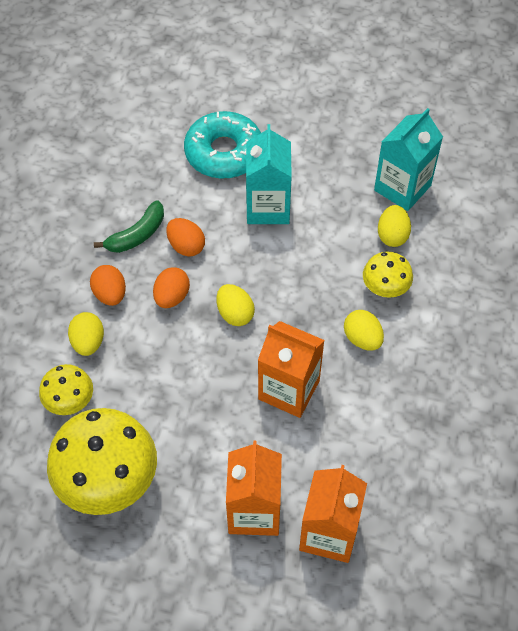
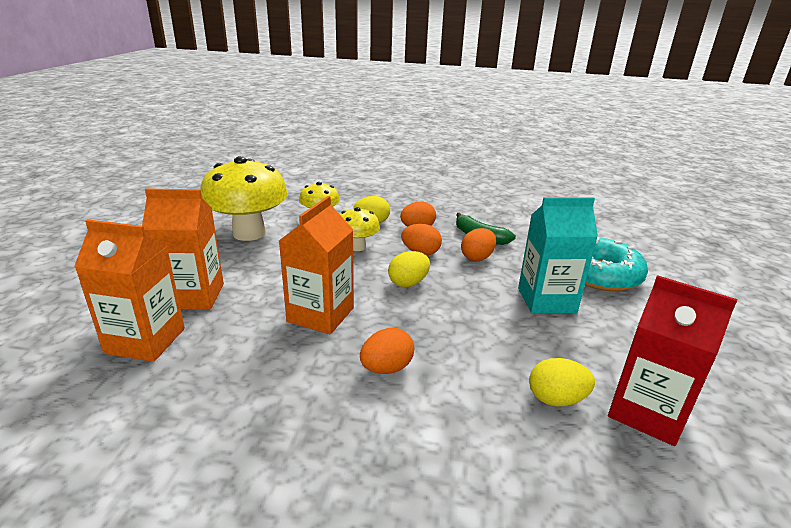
camera: 85 degrees right, 30 degrees down
yellow egg [344,310,384,350] -> orange egg [360,328,414,374]
yellow mushroom [363,252,413,298] -> yellow mushroom moved to [340,207,380,251]
turquoise carton [374,108,443,211] -> red carton [608,275,737,446]

